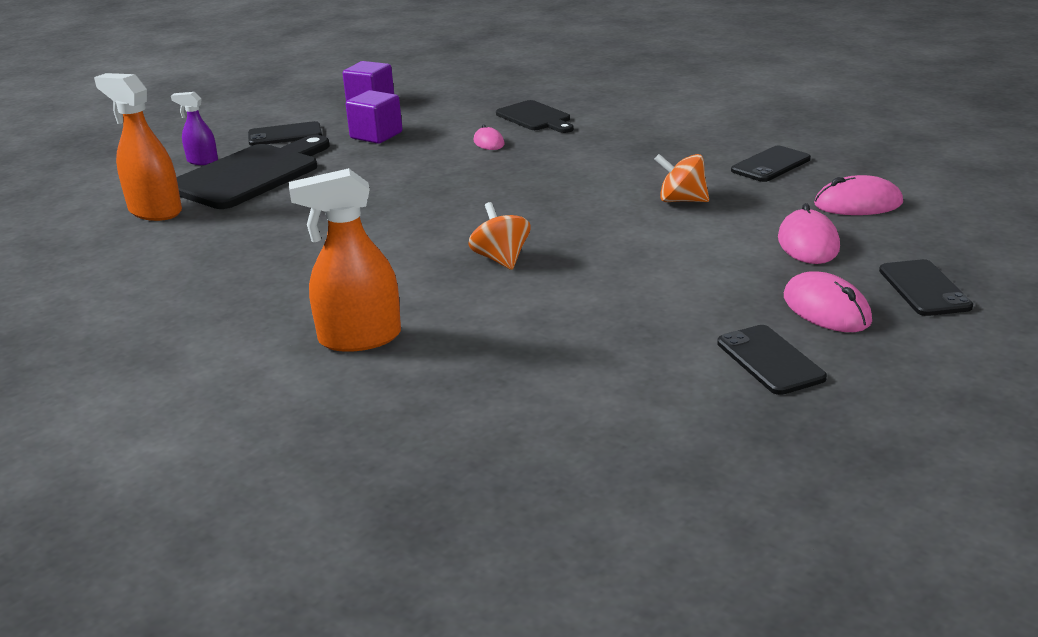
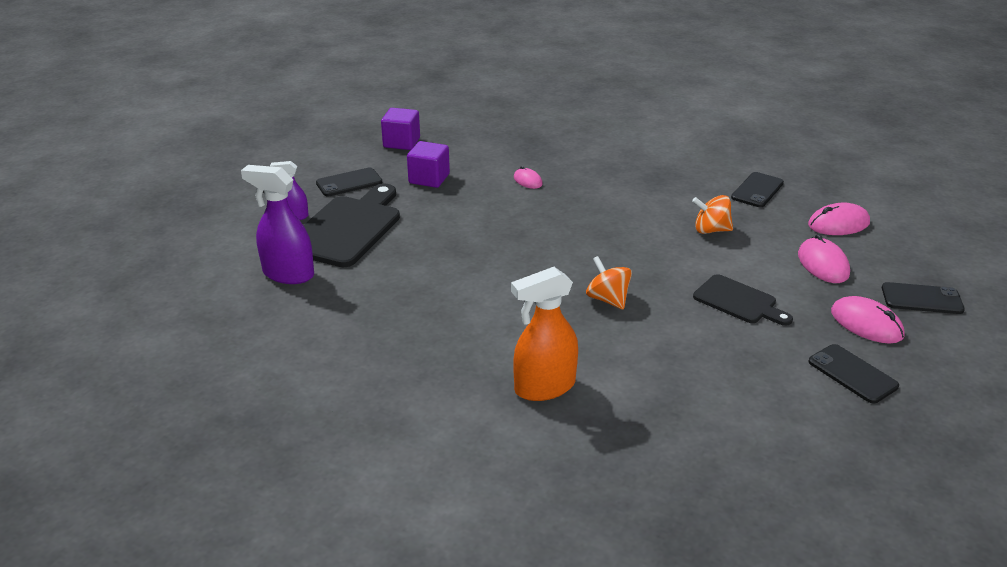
camera: 15 degrees left, 5 degrees up
orange spray bottle [94,73,182,221] -> purple spray bottle [241,165,314,284]
black cutting board [496,100,574,133] -> black cutting board moved to [693,274,793,326]
black phone [879,259,973,316] -> black phone turned 60 degrees counterclockwise [882,282,965,314]

